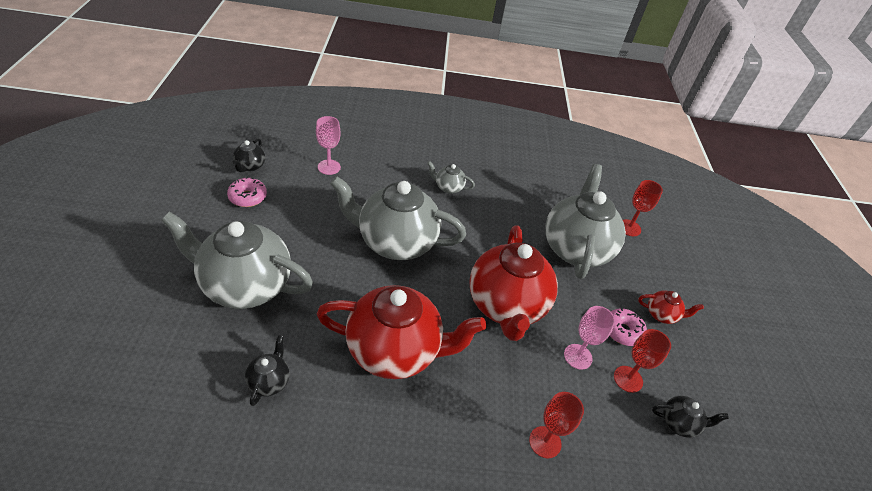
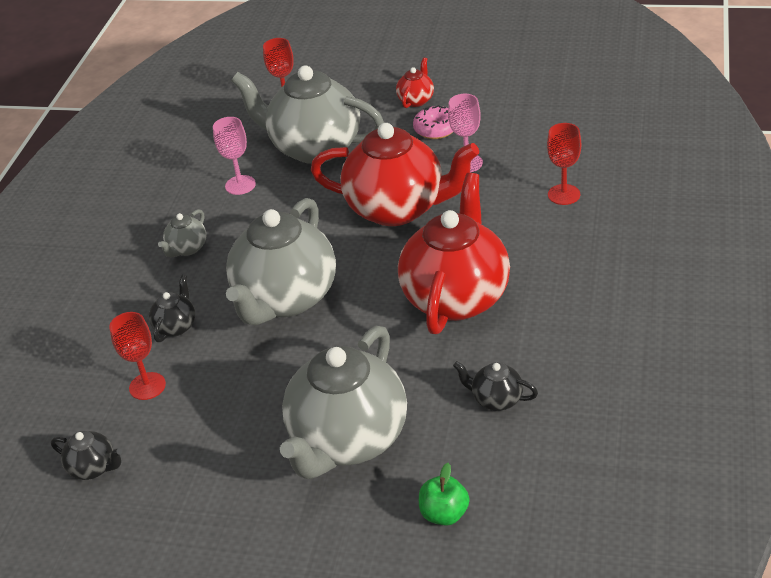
camera: 70 degrees left, 5 degrees down
pink donut [227,177,267,207] -> none
pink goblet [316,116,341,175] -> pink goblet moved to [213,117,256,195]
red goblet [614,329,671,393] -> red goblet moved to [109,312,166,400]
black teapot [652,396,729,438] -> black teapot moved to [149,275,195,342]
none -> green apple [419,463,470,526]

